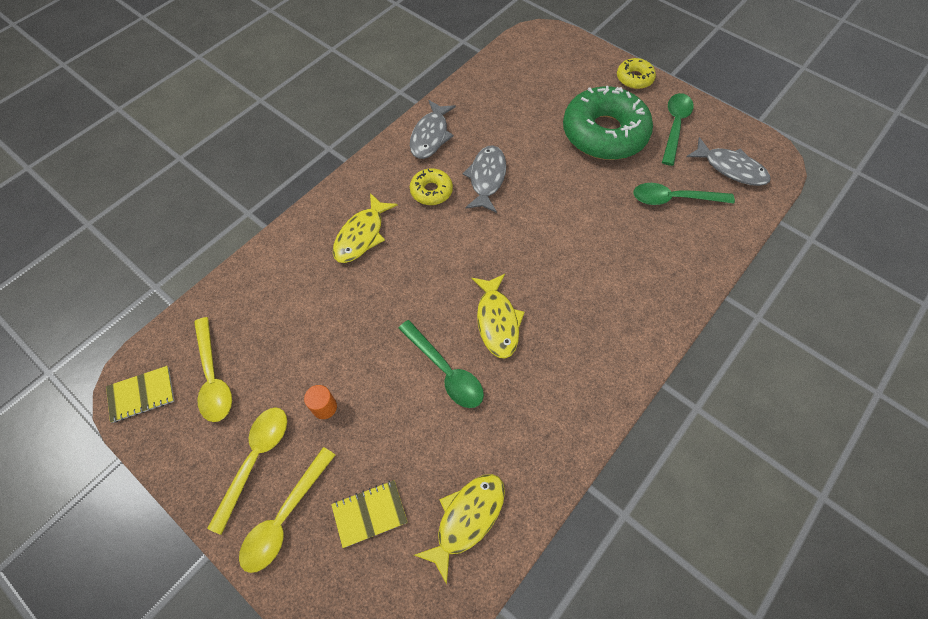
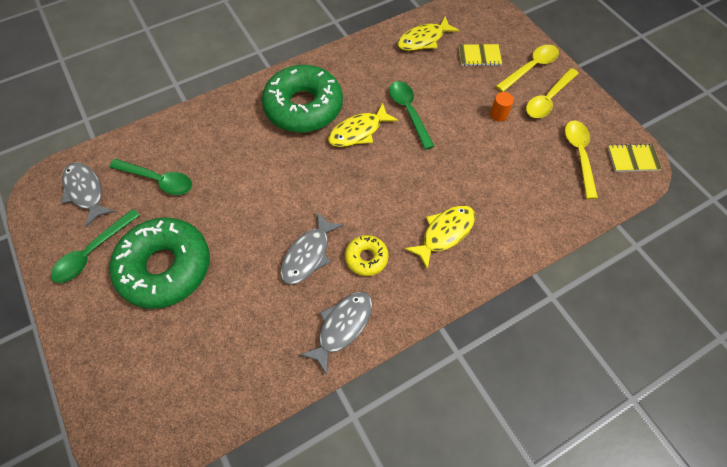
camera: 160 degrees left, 0 degrees up
yellow fish [472,274,525,359] -> yellow fish turned 135 degrees counterclockwise [328,103,398,147]
yellow donut [617,58,656,89] -> none
none -> green donut [262,65,343,133]

